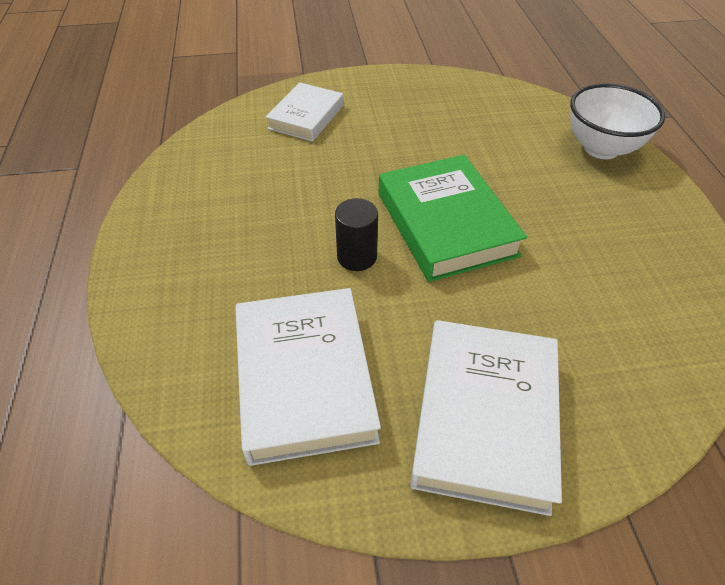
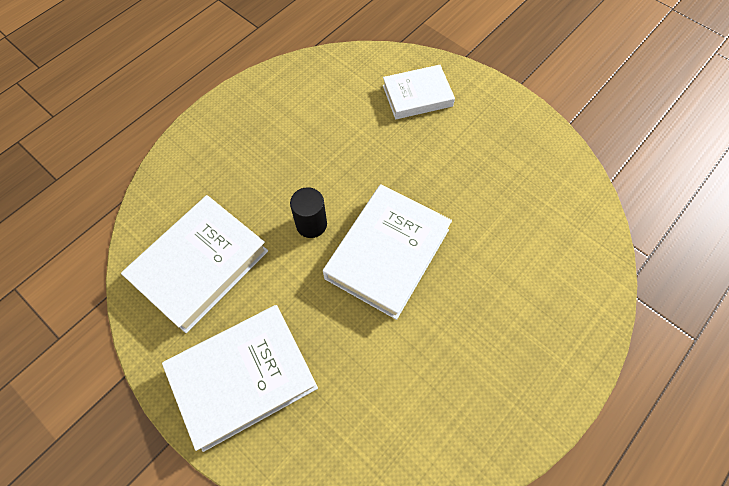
camera: 50 degrees right, 15 degrees up
green book [379,155,527,282] -> white book [323,184,452,320]
white bowl [570,83,665,159] -> none

